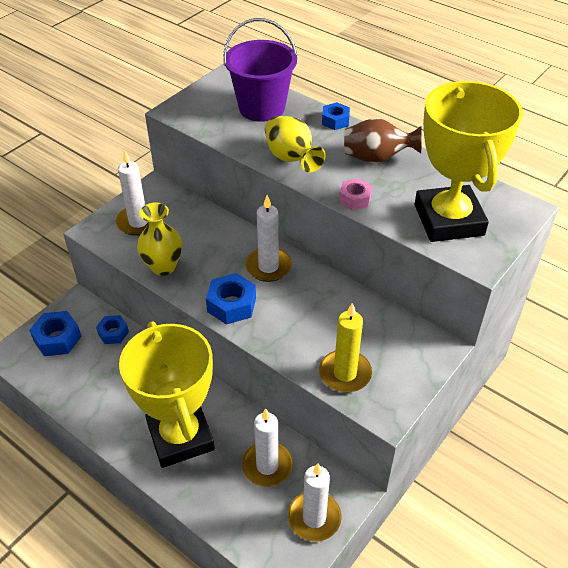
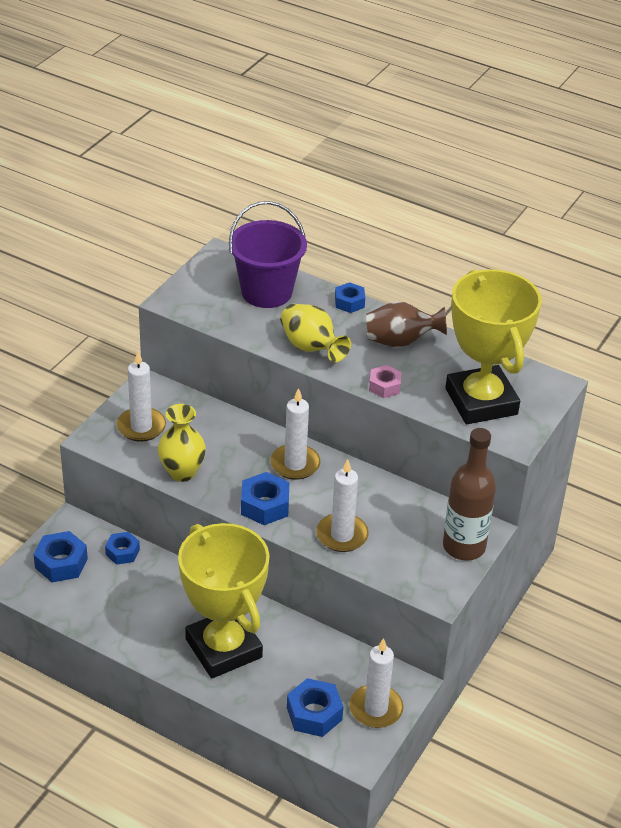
camera: 10 degrees left, 5 degrees down
white candle [242,408,293,487] -> white candle moved to [316,459,369,552]
yellow candle [319,303,372,392] -> none
none -> blue nut [287,678,343,737]
none -> brown bottle [443,428,496,561]

